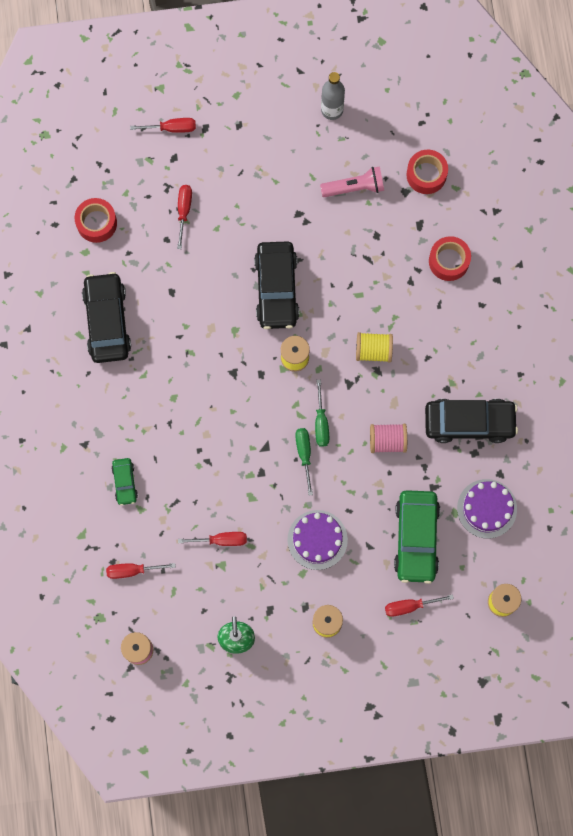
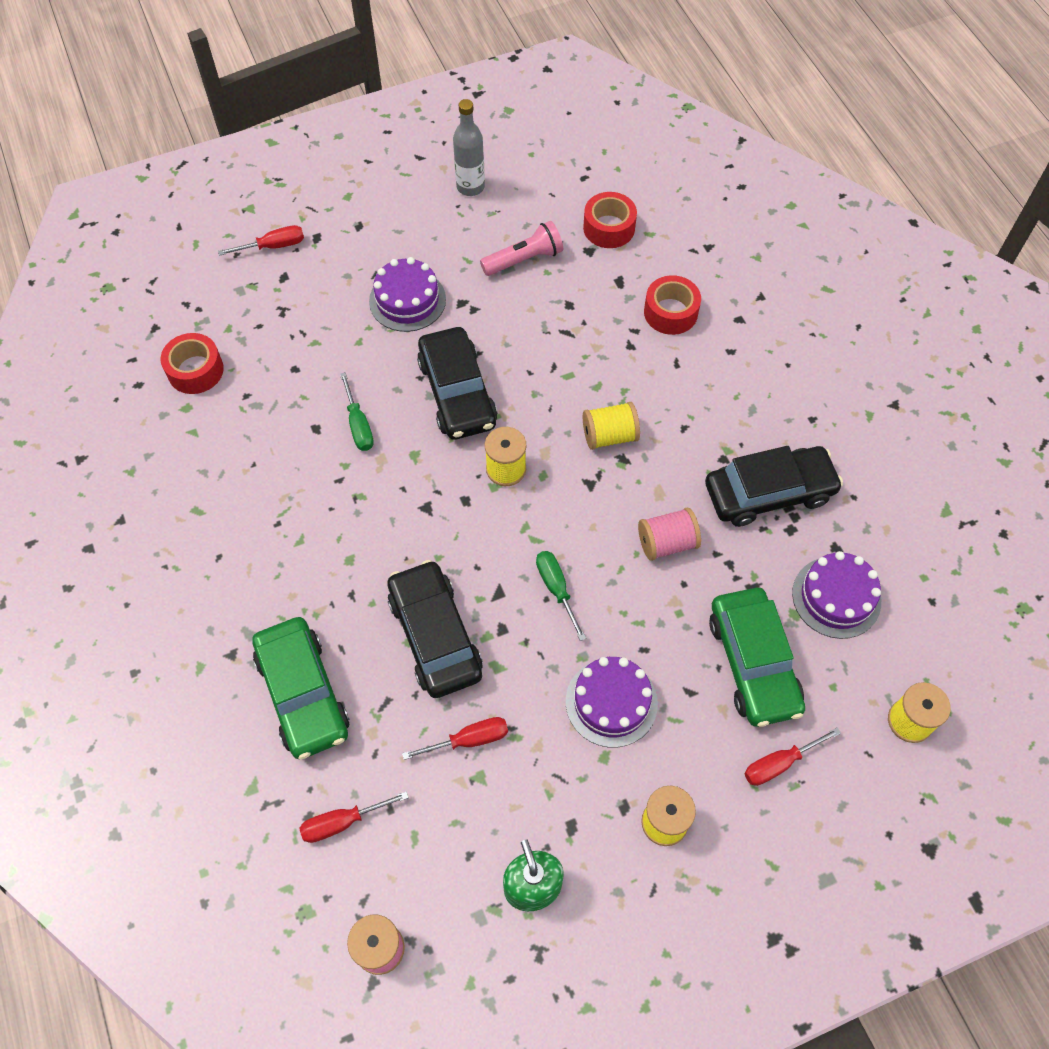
camera: 15 degrees left, 15 degrees down
black car [82,272,131,363] -> black car moved to [387,560,483,698]
green car [111,458,138,506] -> green car [252,617,350,759], size x1.97
red screwdriver [177,185,192,249] -> none
green screwdriver [315,380,329,447] -> green screwdriver moved to [340,372,374,451]
none -> purple cake [369,257,446,332]

